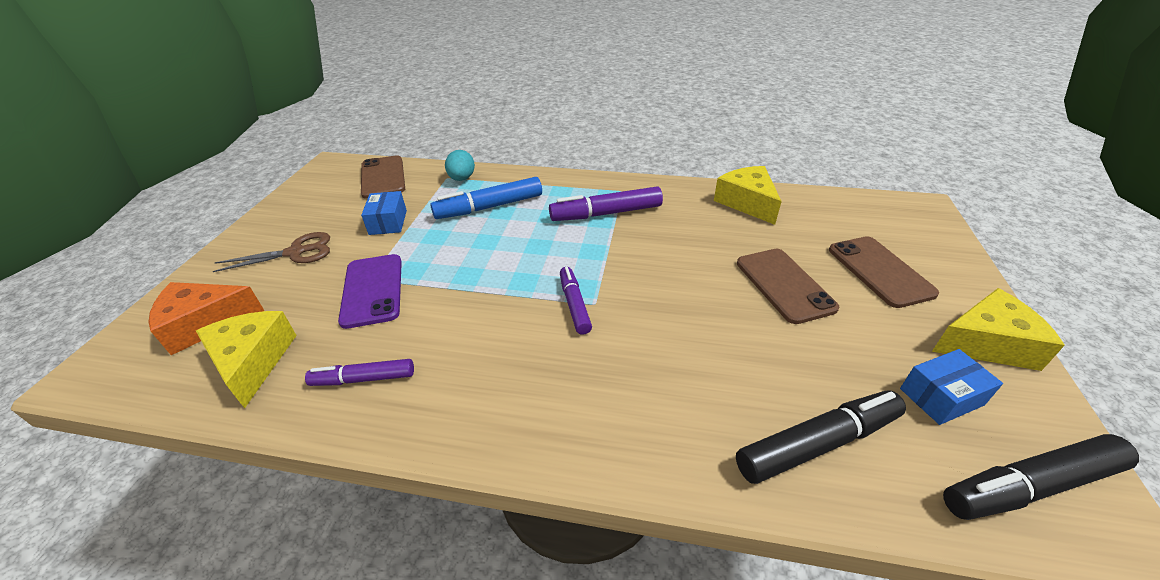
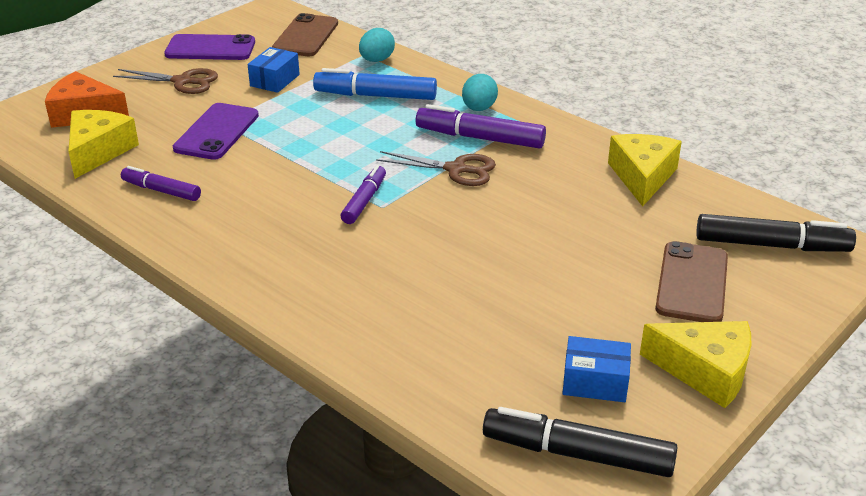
camera: 30 degrees right, 5 degrees down
black marker [736,390,906,484] -> black marker moved to [696,214,856,252]
brown phone [737,249,839,324] -> none
none -> purple phone [164,34,255,60]
none -> brown scissors [376,151,496,186]
none -> turquoise egg [462,74,498,111]

